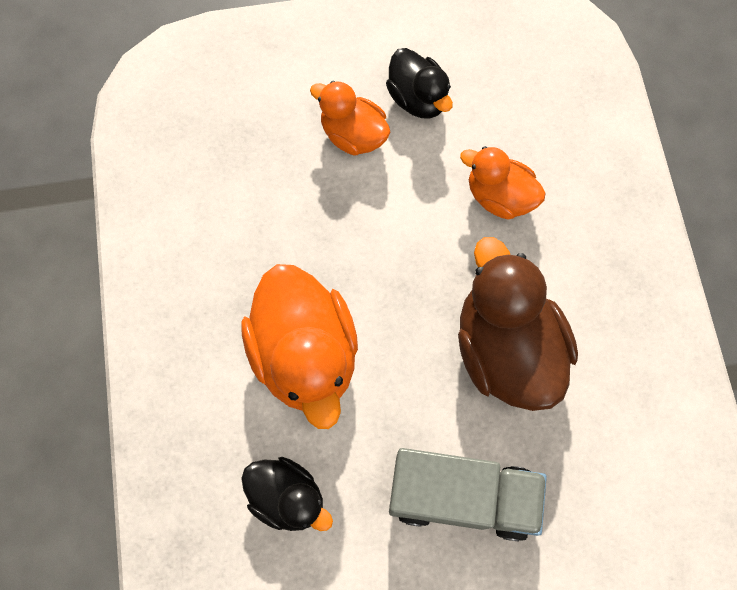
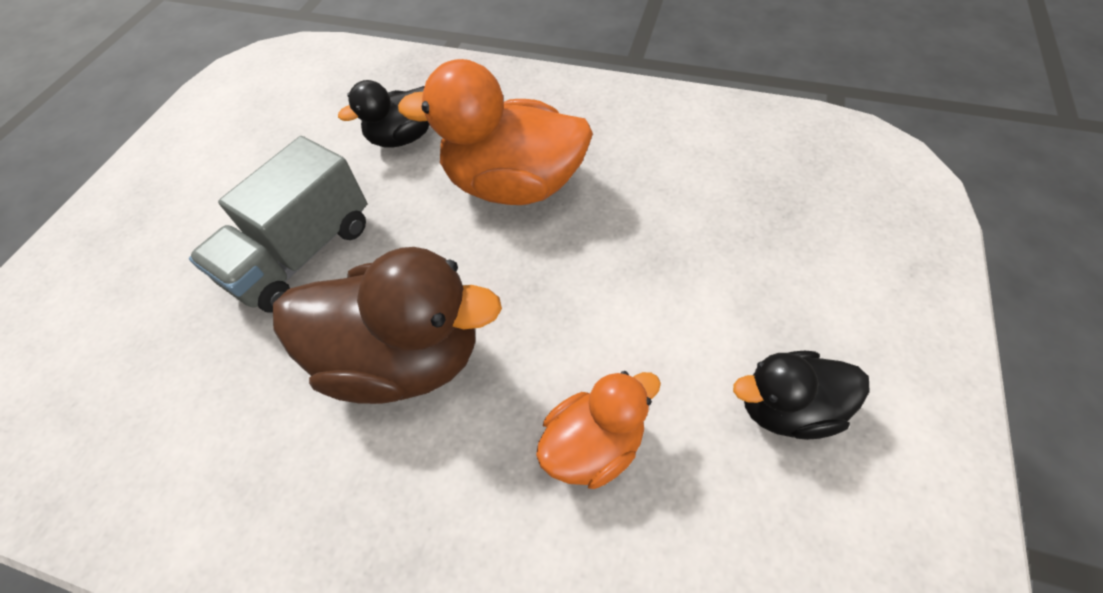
camera: 120 degrees right, 15 degrees down
orange duck [310,80,390,156] -> none

